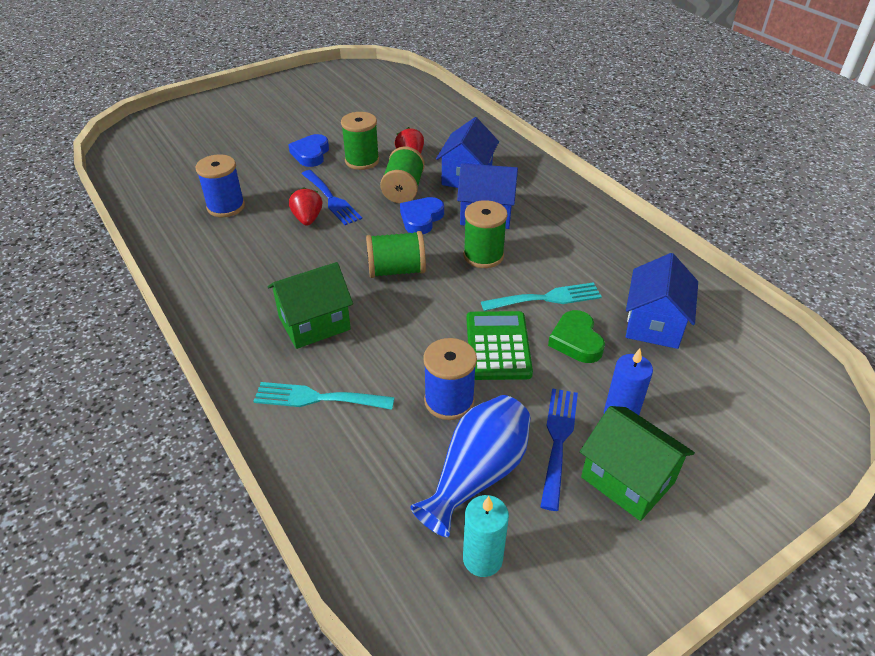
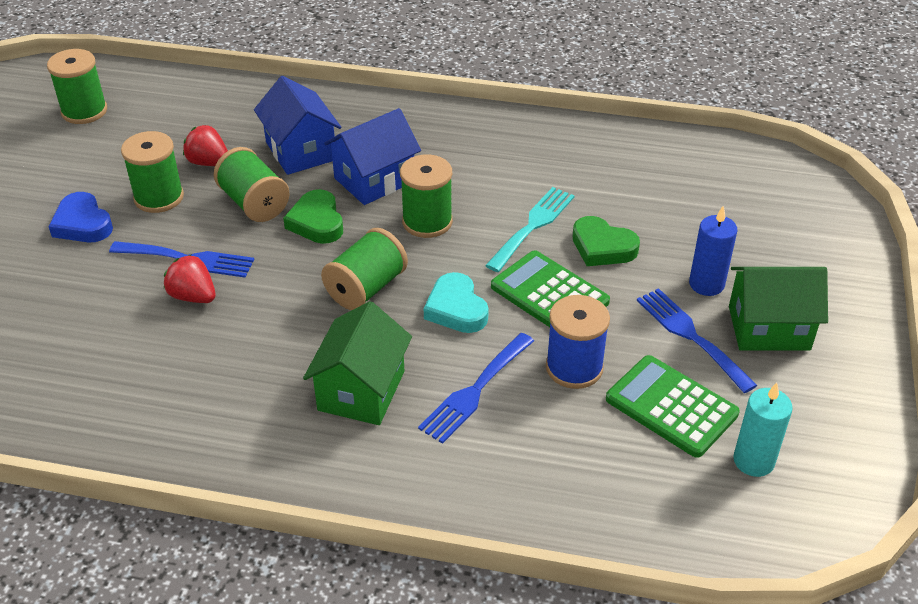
camera: 45 degrees left, 0 degrees up
blue spool [196,154,245,217] -> none
turquoise fork [253,382,395,410] -> none
blue heart [400,197,444,234] -> green heart [283,189,343,244]
blue vase [410,395,531,537] -> green calculator [606,355,740,458]
blue house [626,253,698,349] -> none
none -> green spool [47,49,107,124]
none -> blue fork [418,333,534,444]
none -> turquoise heart [424,272,489,333]

